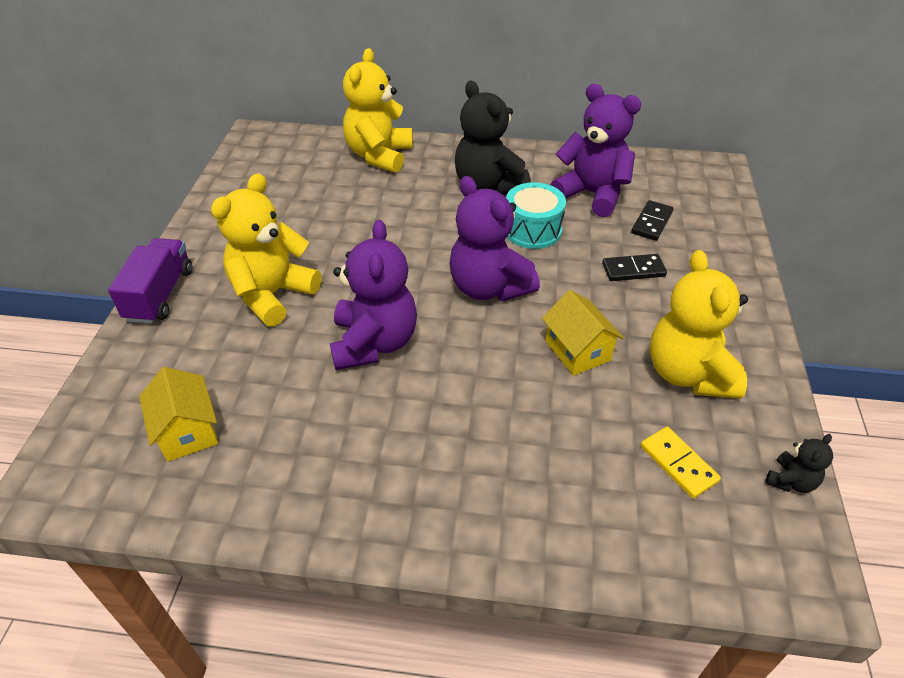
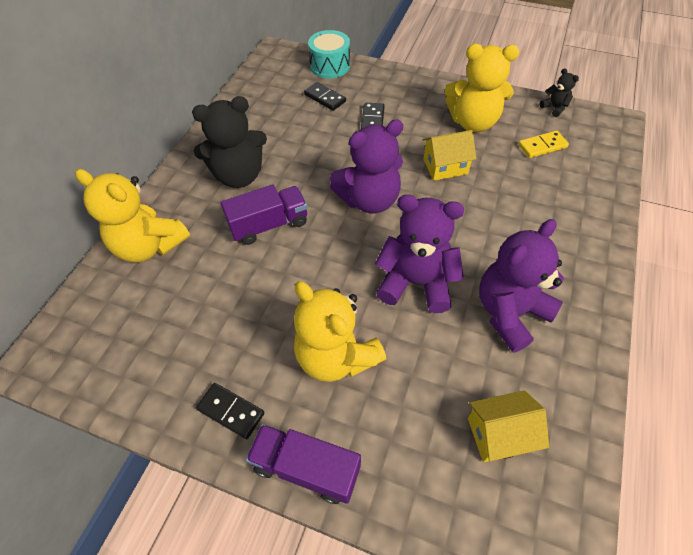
camera: 75 degrees left, 10 degrees up
turquoise drum [506,182,566,249] -> turquoise drum moved to [308,30,350,78]
purple teddy bear [551,84,641,217] -> purple teddy bear moved to [479,219,564,353]
none -> black domino [196,383,264,439]
none -> purple truck [221,184,308,245]

